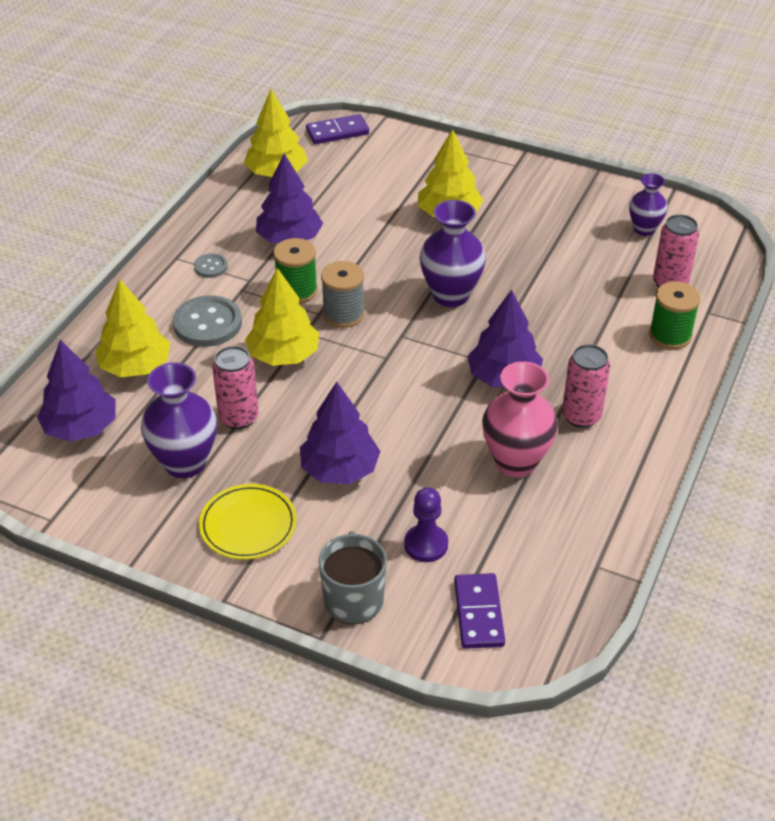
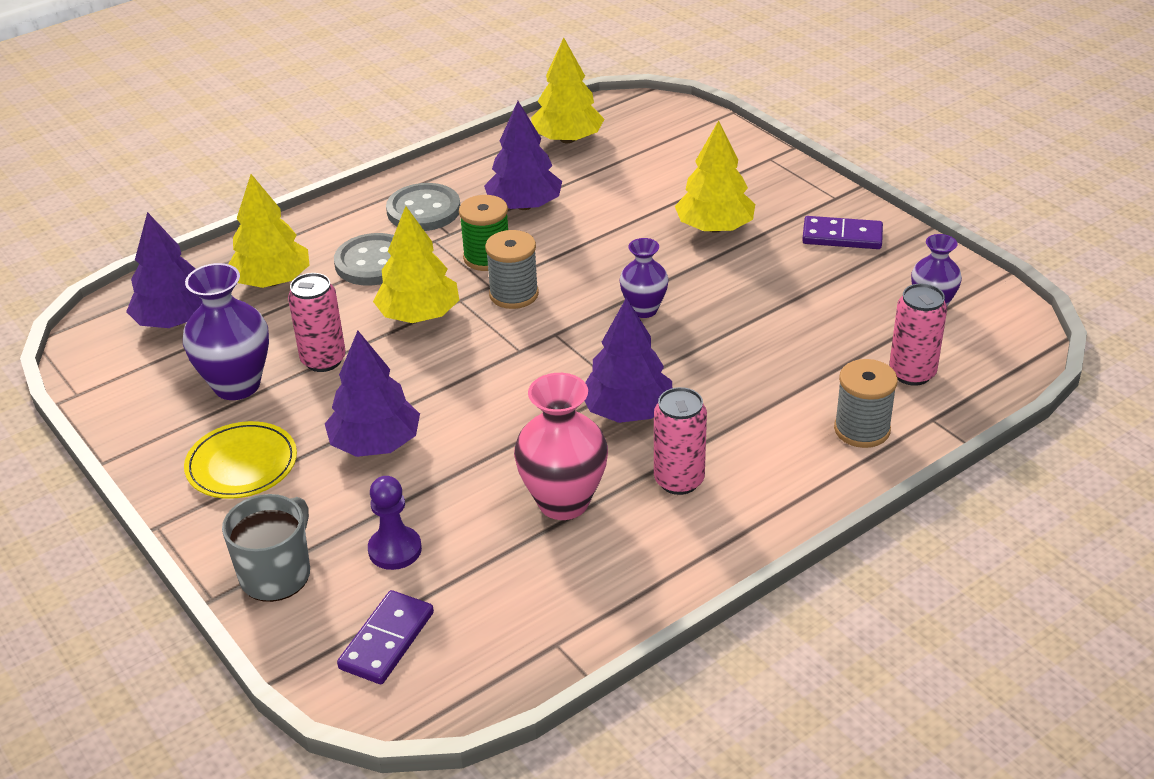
camera: 30 degrees right, 5 degrees down
grey button [194,254,228,278] -> grey button [386,183,460,231], size x1.95
purple domino [306,114,369,144] -> purple domino moved to [802,216,883,249]
purple vase [420,200,486,307] -> purple vase [619,238,669,318], size x0.61
green spool [649,281,701,349] -> grey spool [834,359,898,448]

